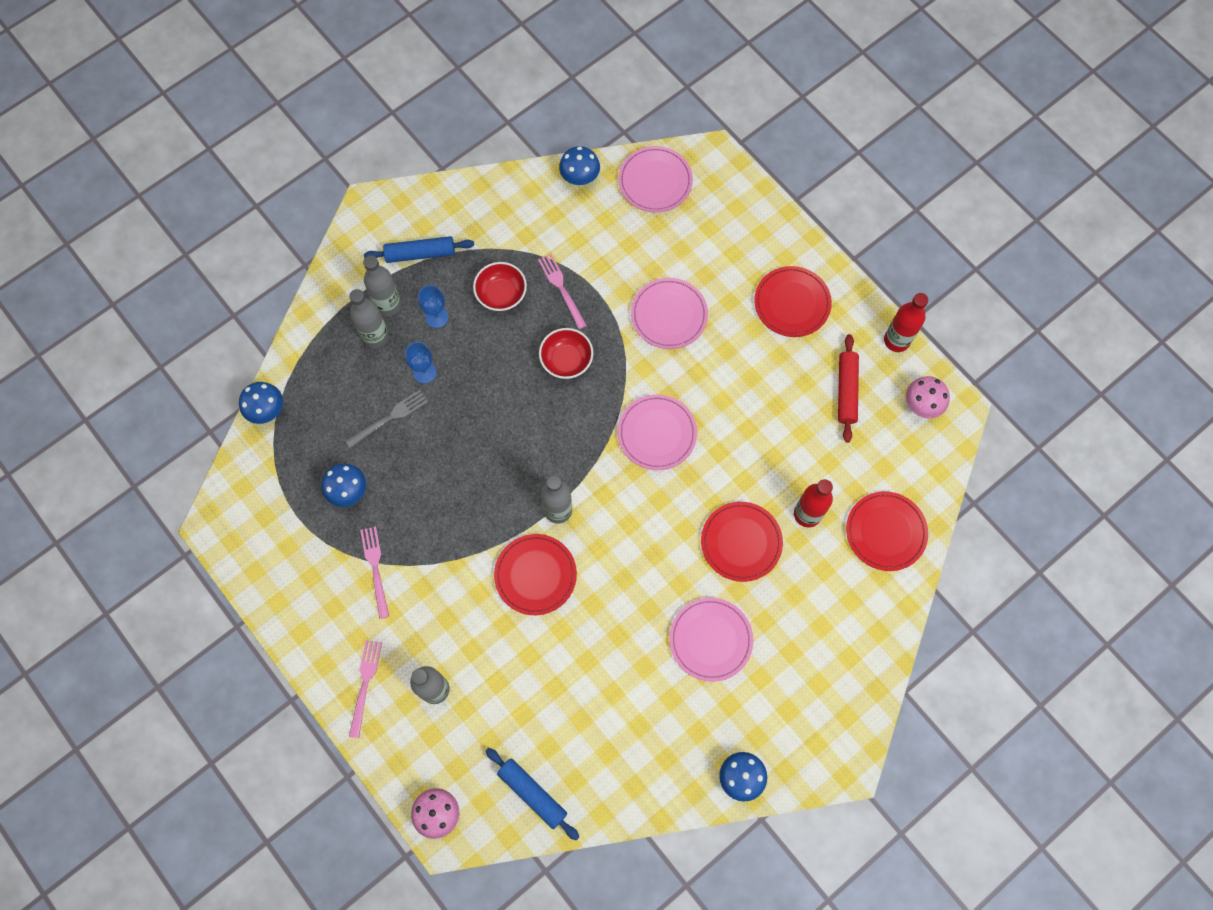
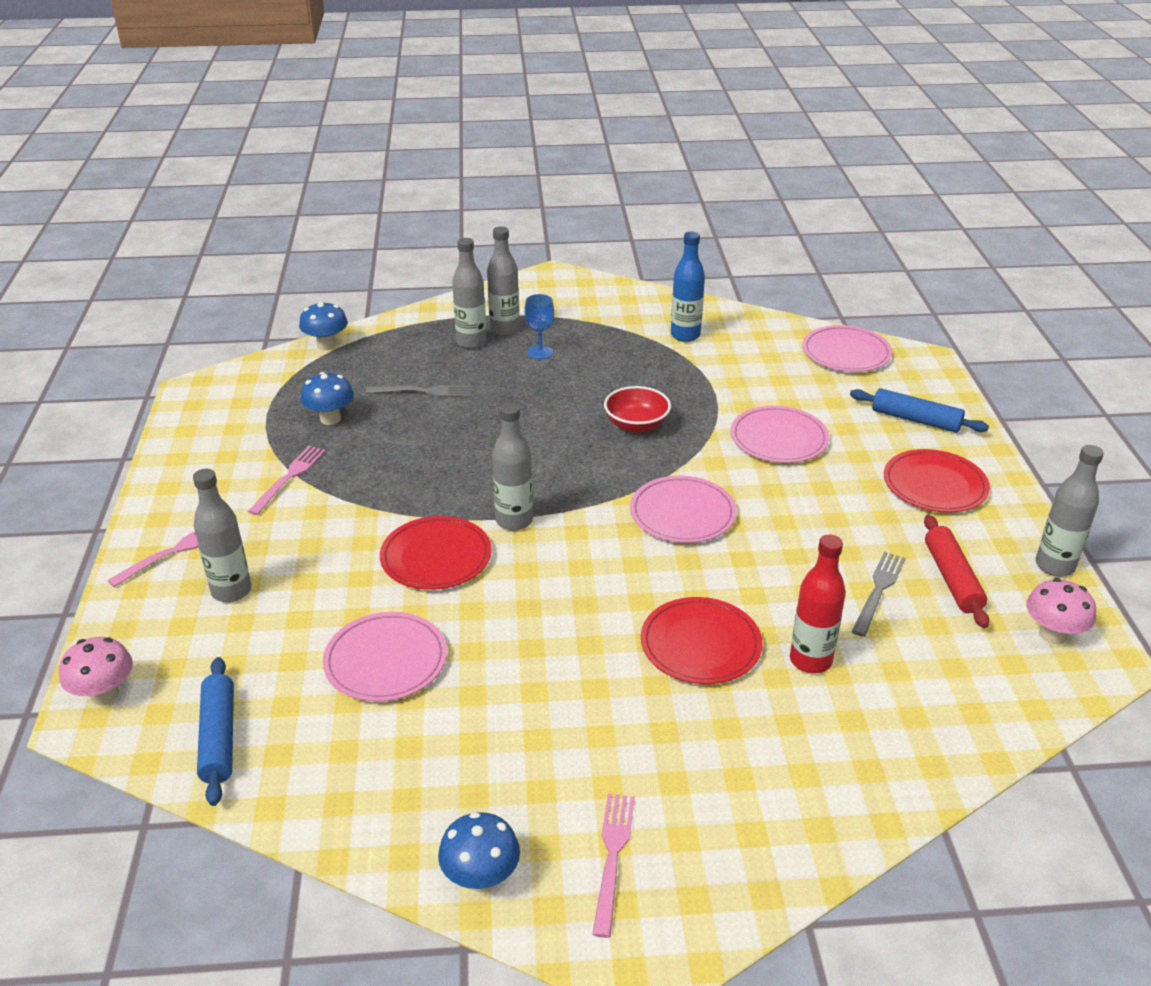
camera: 35 degrees right, 35 degrees down
blue rolling pin [364,236,474,263] -> blue rolling pin moved to [850,388,989,433]
blue goblet [405,342,436,383] -> none
red bowl [473,262,527,311] -> none
pink fork [538,254,587,330] -> pink fork moved to [592,794,635,938]
blue mushroom [559,146,600,185] -> none
pink plate [669,598,753,682] -> pink plate moved to [323,612,447,702]
red rolling pin [838,334,859,442] -> red rolling pin turned 45 degrees counterclockwise [924,515,989,628]
red plate [846,491,928,571] -> none
red bottle [884,293,928,352] -> grey bottle [1036,445,1104,577]
none -> blue bottle [671,232,705,342]
none -> grey fork [851,552,906,637]

